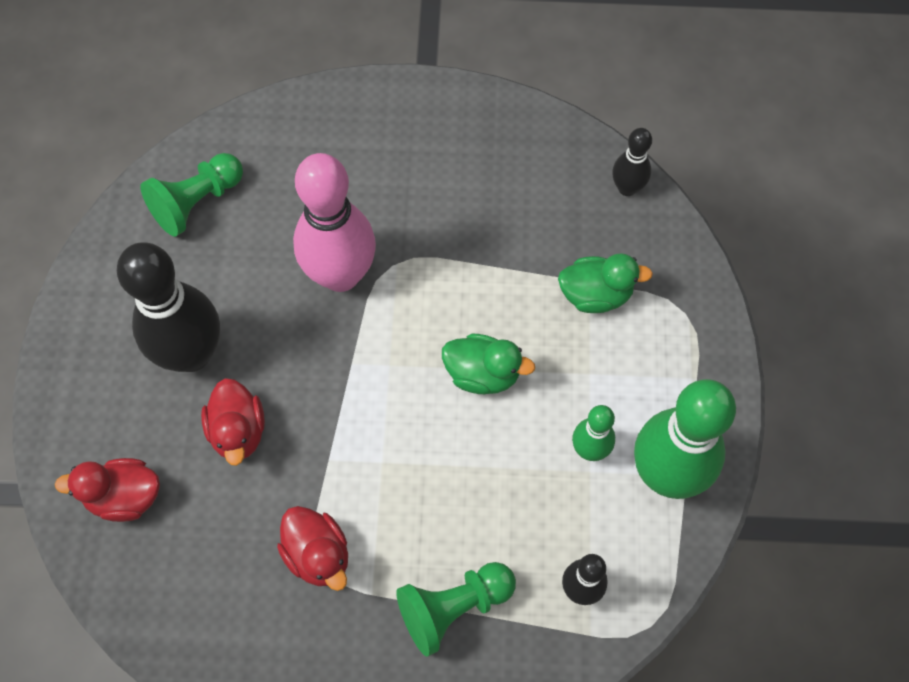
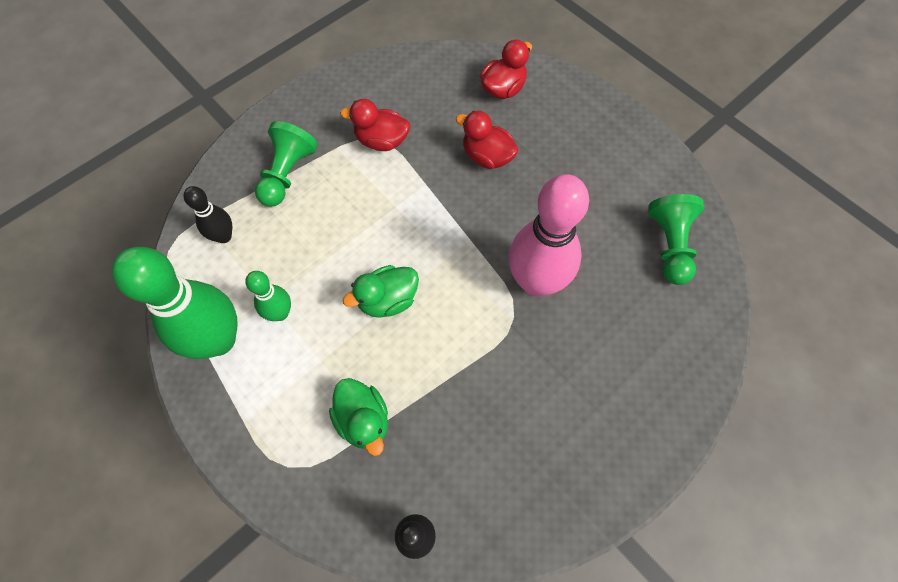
camera: 135 degrees right, 0 degrees up
black bowling pin [117,242,220,372] -> none
green duck [558,253,653,313] -> green duck turned 75 degrees counterclockwise [329,378,388,456]

